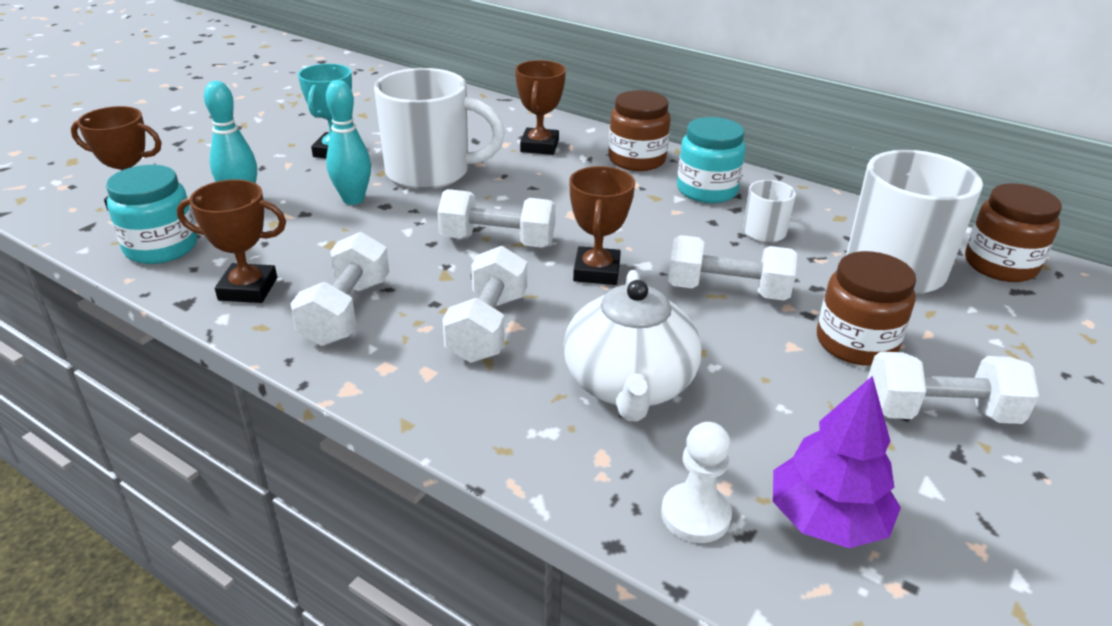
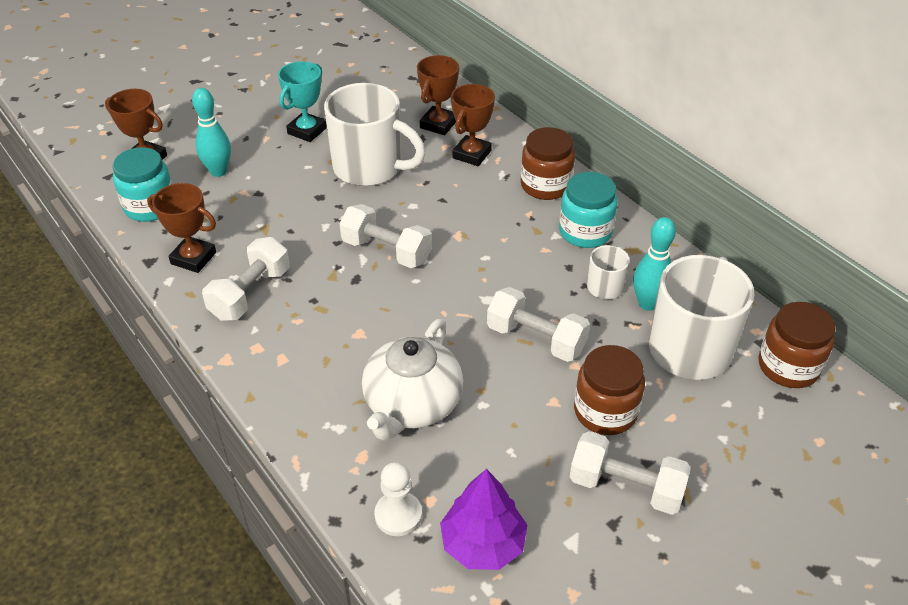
camera: 20 degrees right, 10 degrees up
turquoise bowling pin [326,80,371,205] -> turquoise bowling pin moved to [633,217,676,311]
white dumbbell [442,246,527,363] -> none
brown trophy [570,166,635,285] -> brown trophy moved to [417,55,459,135]

